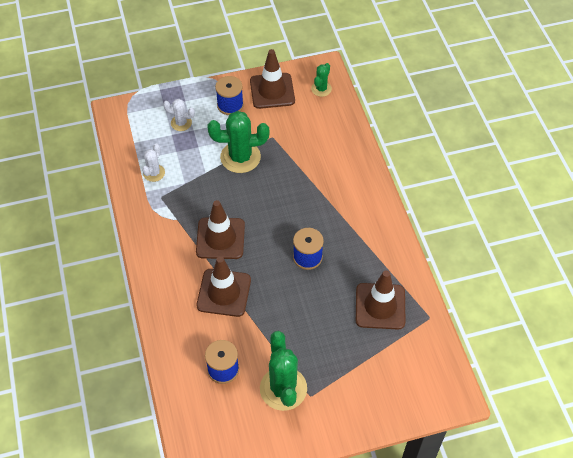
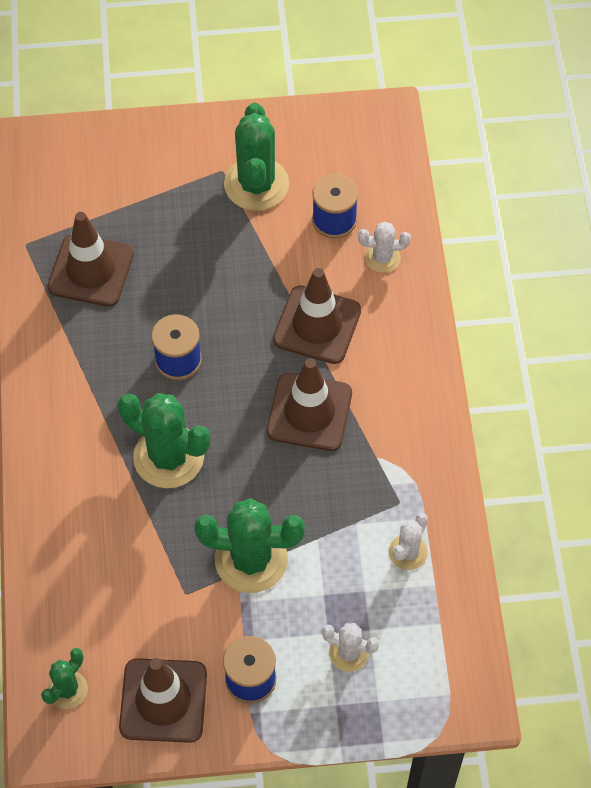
camera: 170 degrees left, 5 degrees up
none -> green cactus [118,393,210,488]
none -> white cactus [358,222,411,273]

